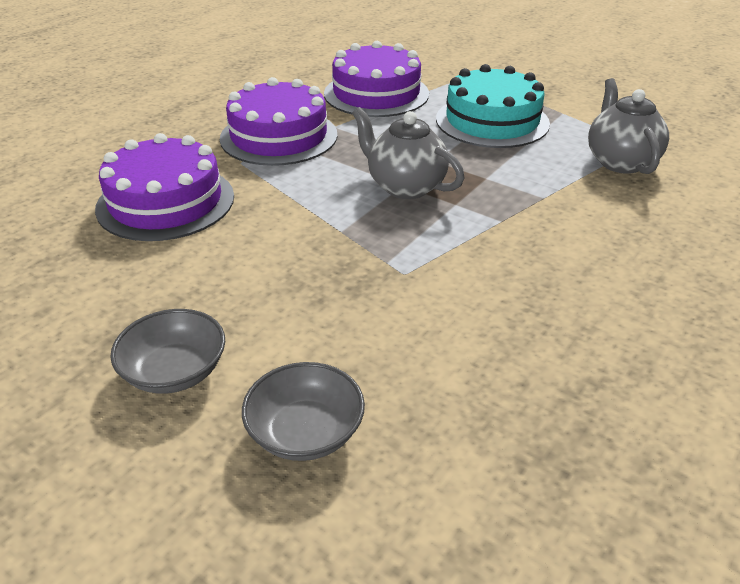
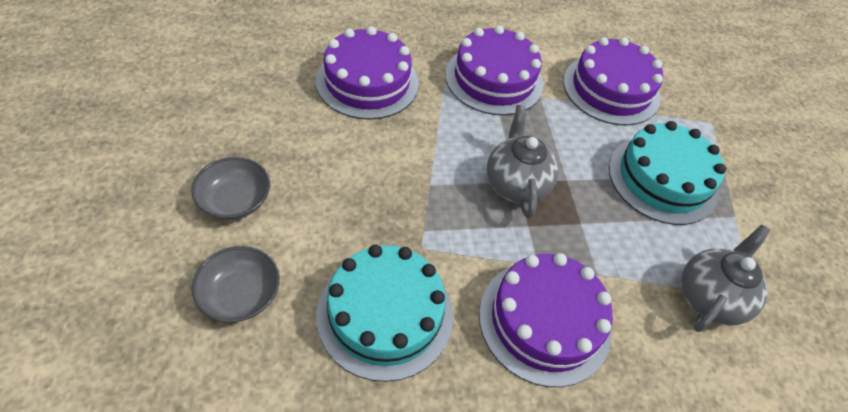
camera: 40 degrees right, 15 degrees up
none -> turquoise cake [316,245,453,382]
none -> purple cake [479,253,613,387]

